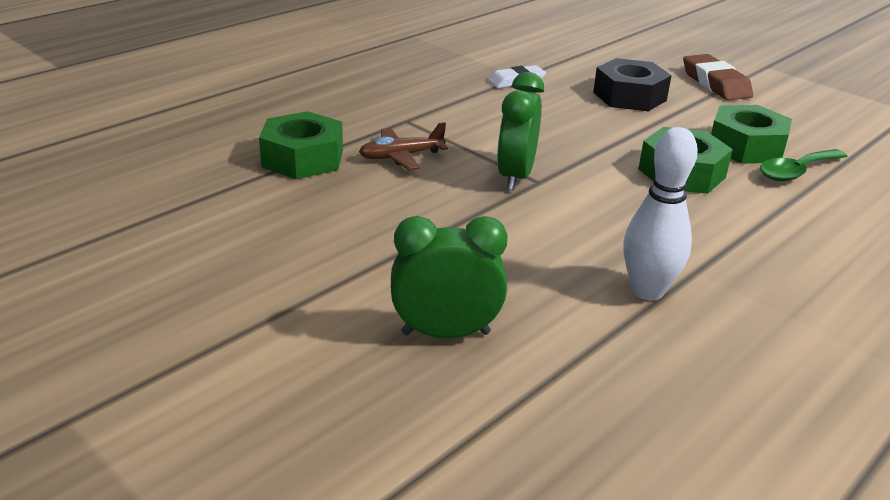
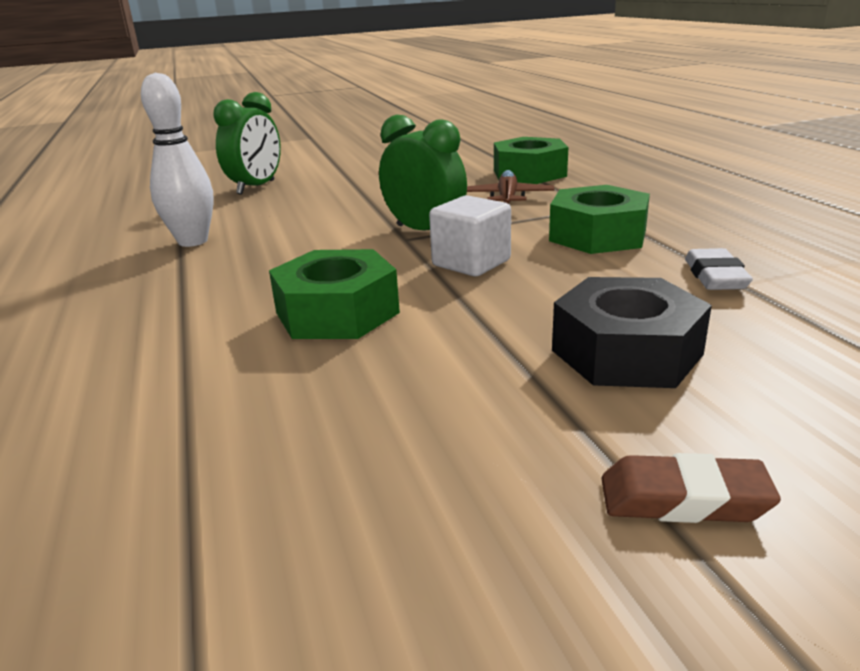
camera: 120 degrees right, 5 degrees down
brown eraser [683,54,753,101] -> brown eraser [601,453,781,523], size x0.66
green nut [711,105,792,164] -> green nut moved to [549,185,650,254]
green spoon [760,149,848,181] -> none
none -> white cube [429,195,511,276]

